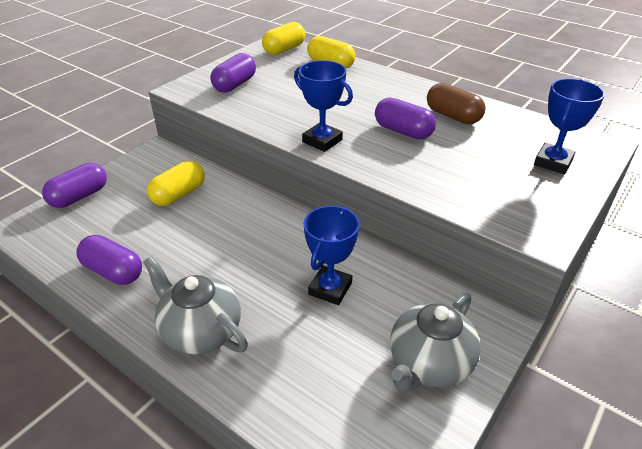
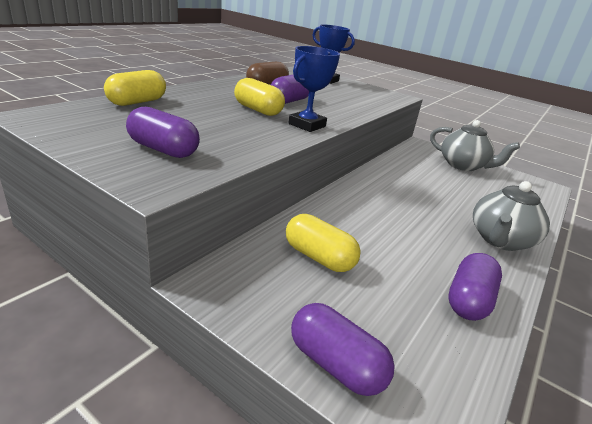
camera: 95 degrees left, 10 degrees down
yellow capsule [262,22,305,55] -> yellow capsule moved to [234,78,285,116]
blue trophy [304,206,359,305] -> none

